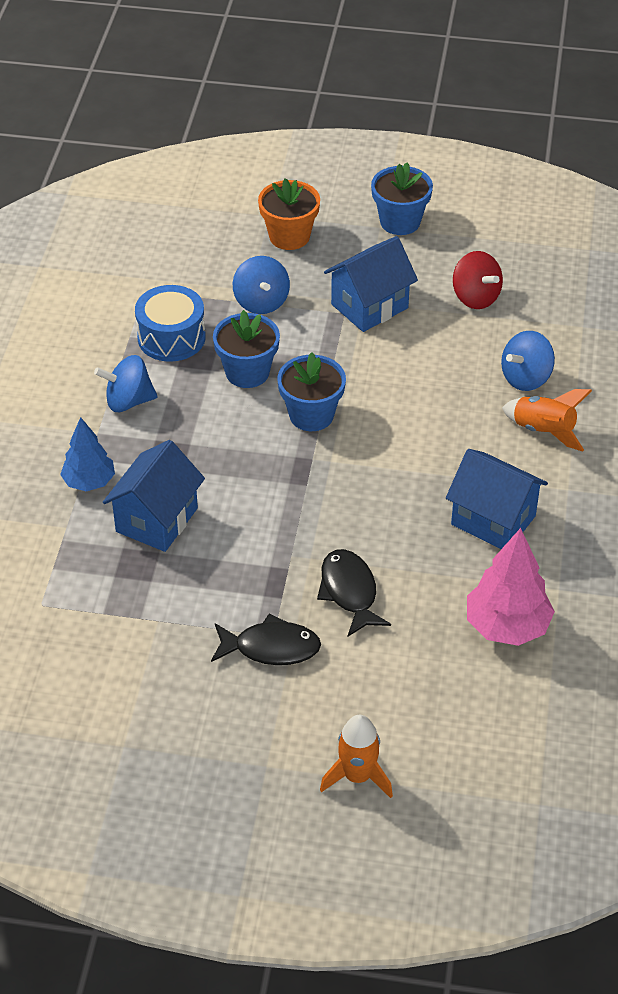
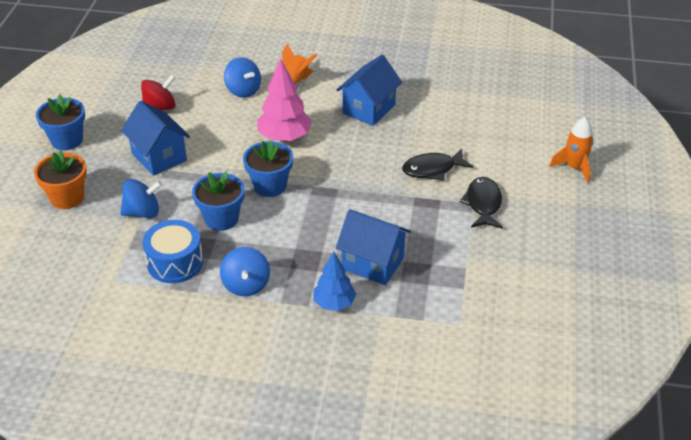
camera: 90 degrees left, 5 degrees down
pink tree [467,528,555,646] -> pink tree moved to [257,58,312,142]

